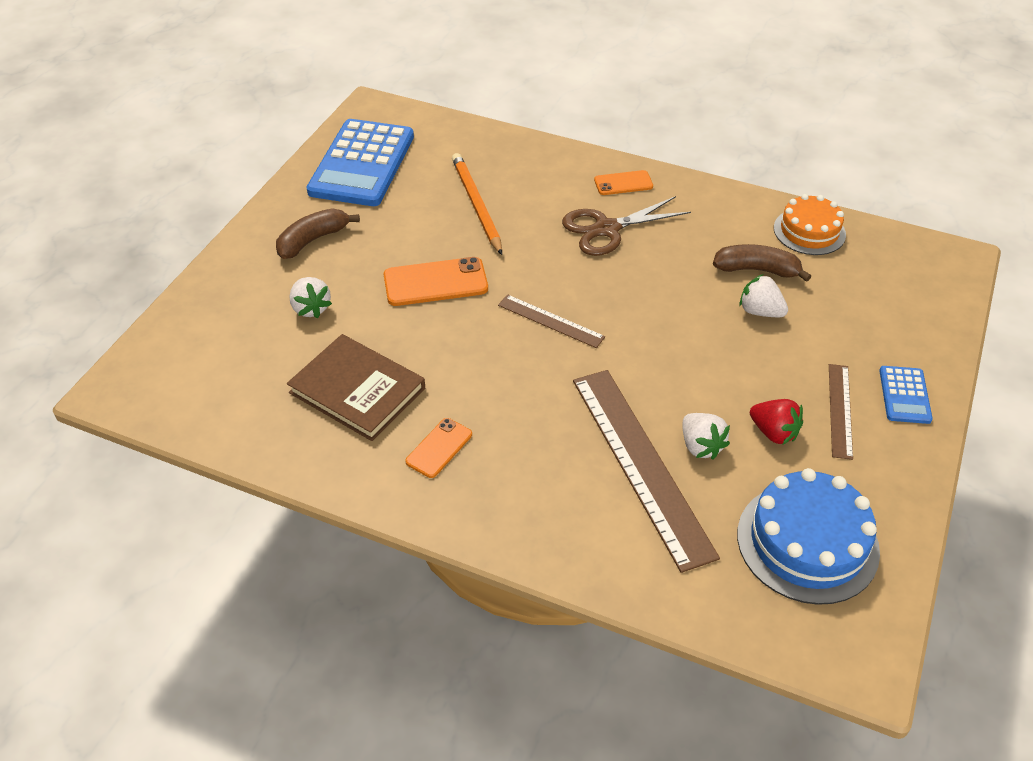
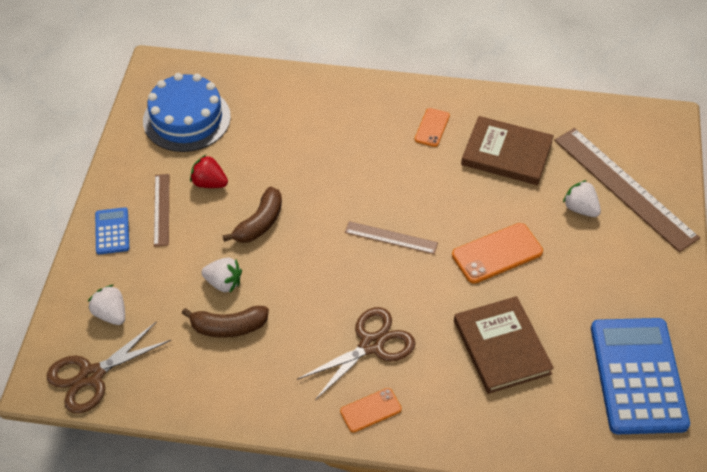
camera: 165 degrees right, 5 degrees up
brown banana [276,208,360,259] -> brown banana moved to [223,187,282,243]
orange pencil [452,153,502,255] -> brown book [454,296,554,394]
brown ruler [573,370,720,573] -> brown ruler moved to [554,128,700,252]
white strawberry [682,413,730,460] -> white strawberry moved to [88,285,125,325]
orange cake [774,194,846,255] -> none
none -> brown scissors [47,321,171,413]

